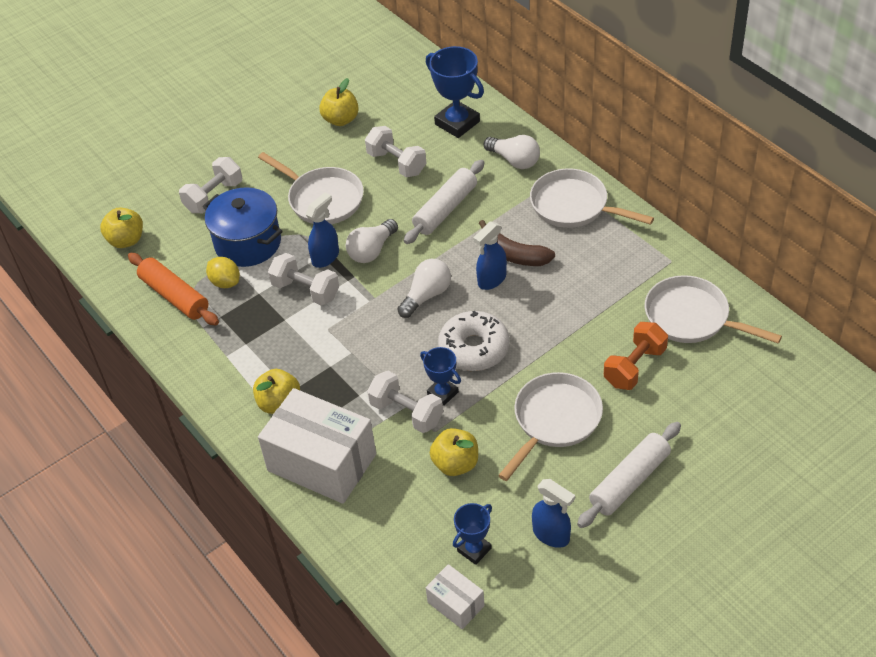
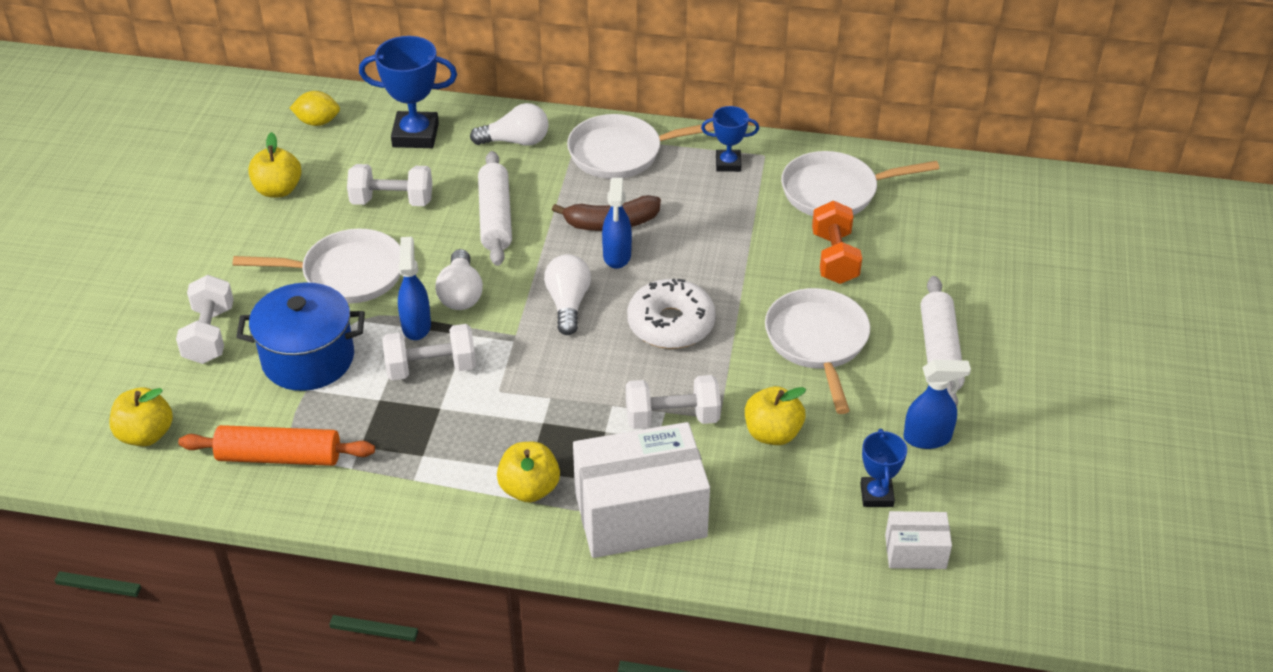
camera: 45 degrees left, 5 degrees down
yellow lemon [206,257,240,288] -> yellow lemon moved to [290,91,340,126]
blue trophy [420,347,461,406] -> blue trophy moved to [701,106,759,172]

